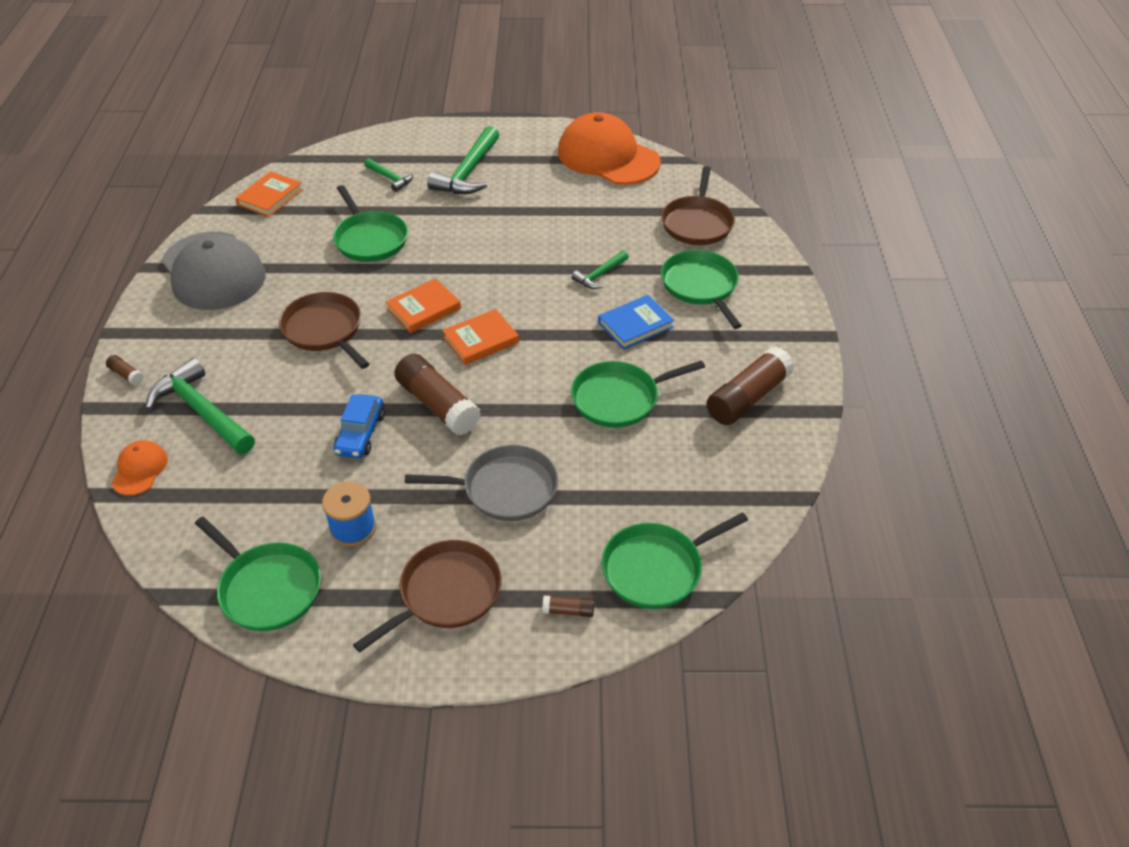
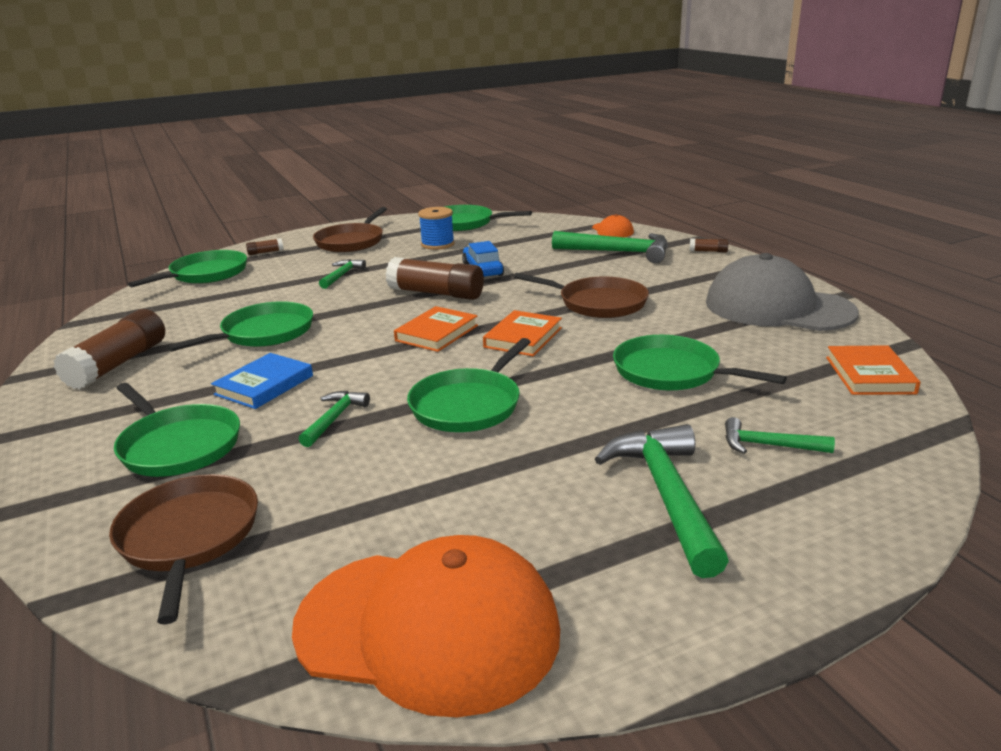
camera: 155 degrees right, 20 degrees down
grey pan [405,445,558,521] -> green hammer [319,259,366,289]
none -> green pan [407,338,531,432]

